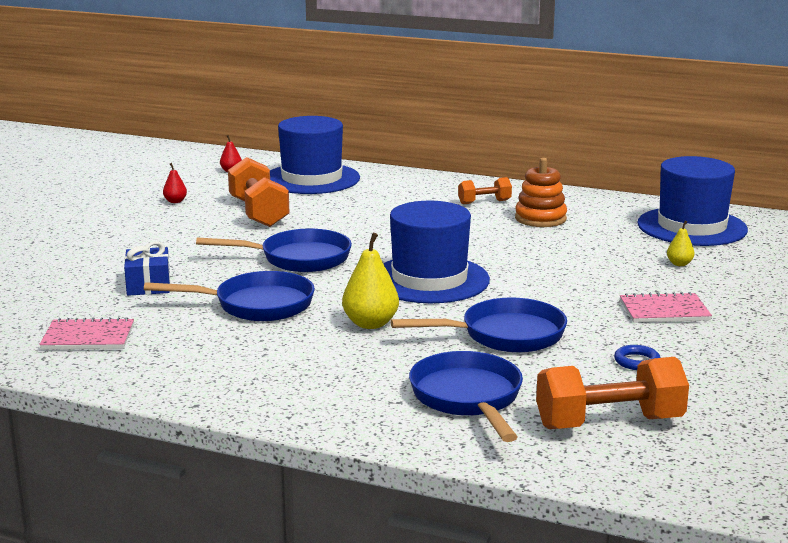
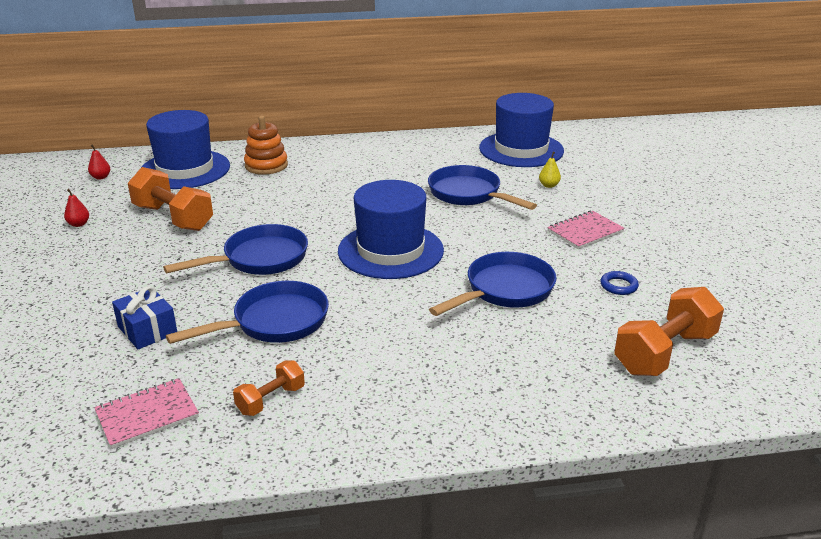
camera: 30 degrees left, 10 degrees up
yellow pear [342,233,399,329] -> none
blue pan [409,351,523,442] -> blue pan moved to [428,165,537,210]
orange dumbbell [458,177,512,204] -> orange dumbbell moved to [233,360,305,416]
orange stacking toy [515,158,567,227] -> orange stacking toy moved to [244,116,288,175]

